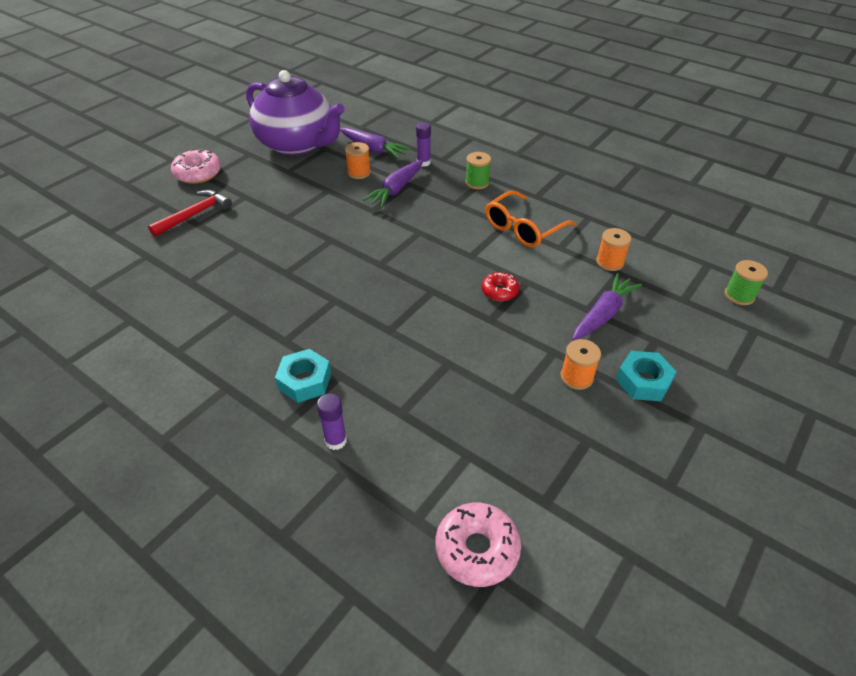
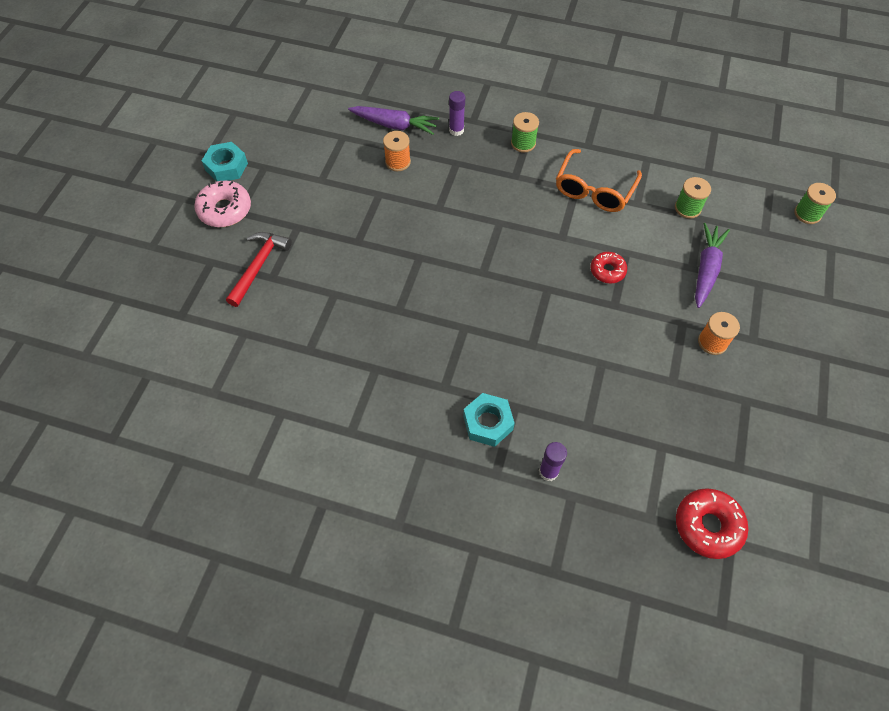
camera: 20 degrees left, 15 degrees up
purple teapot [246,70,345,156] -> none
purple carrot [363,160,423,207] -> none
pink donut [436,503,521,587] -> red donut [676,488,748,559]
orange spool [596,228,631,271] -> green spool [675,177,711,219]
turquoise nut [616,351,677,401] -> turquoise nut moved to [202,142,248,181]

